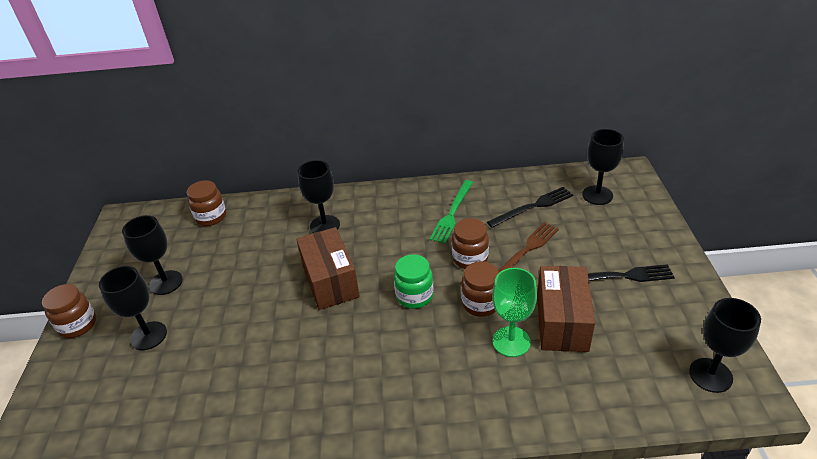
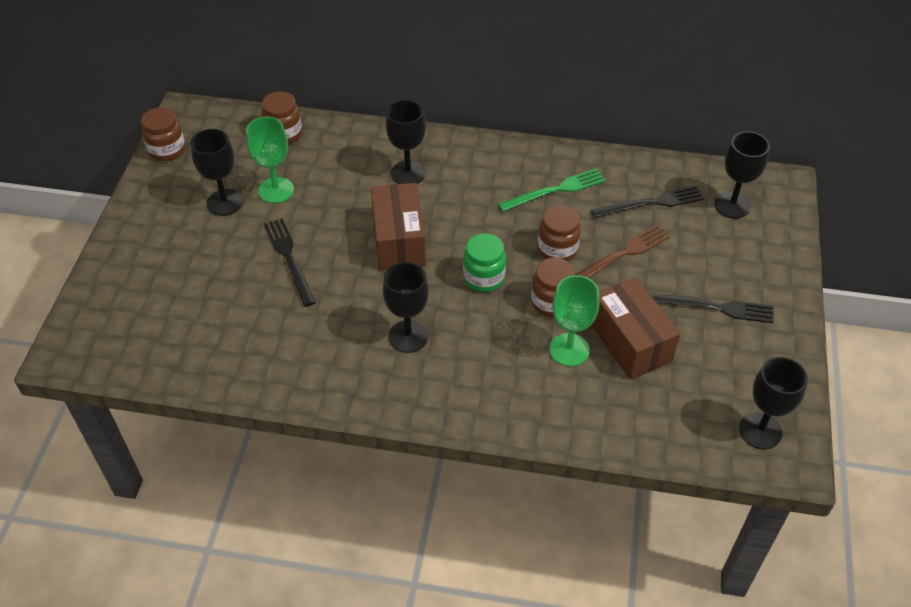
camera: 10 degrees right, 10 degrees up
brown jar [42,284,96,338] -> brown jar moved to [141,107,185,161]
black goblet [99,266,167,350] -> black goblet moved to [383,262,429,353]
green fork [429,180,473,244] -> green fork turned 150 degrees counterclockwise [498,168,606,212]
brown box [537,266,595,352] -> brown box turned 45 degrees counterclockwise [591,277,680,380]
none -> green goblet [246,117,294,203]
none -> black fork [264,218,316,307]

